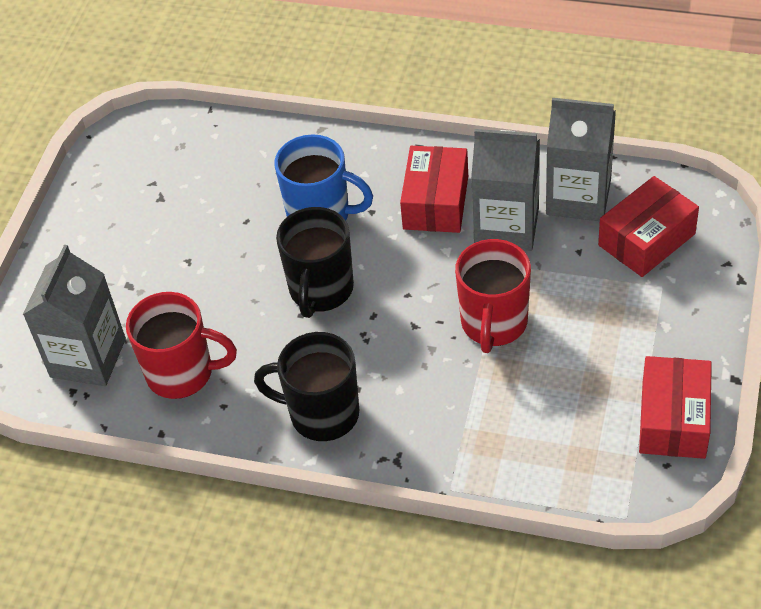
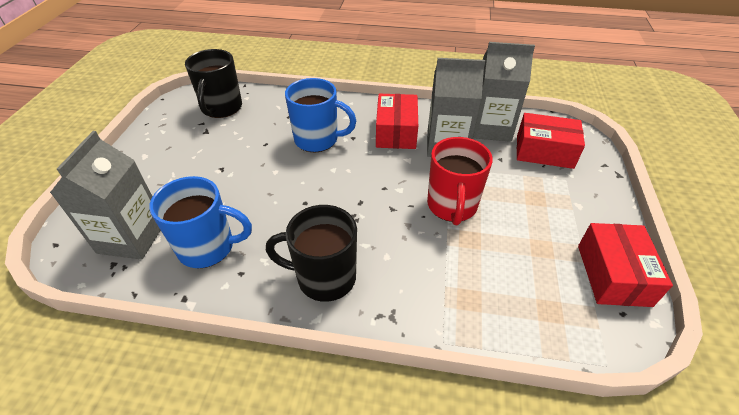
camera: 10 degrees left, 5 degrees down
red mug [126,292,237,399] -> blue mug [149,176,252,268]
black mug [276,207,354,318] -> black mug moved to [185,49,242,118]
red box [598,176,699,277] -> red box turned 60 degrees clockwise [517,113,585,169]

